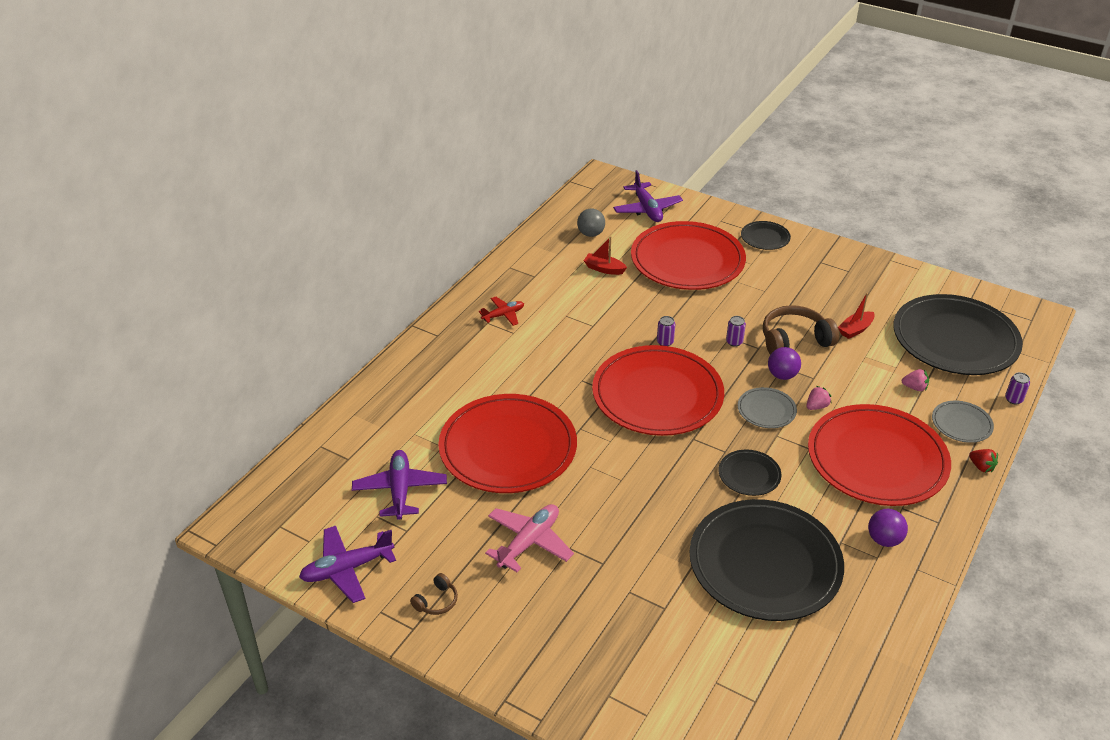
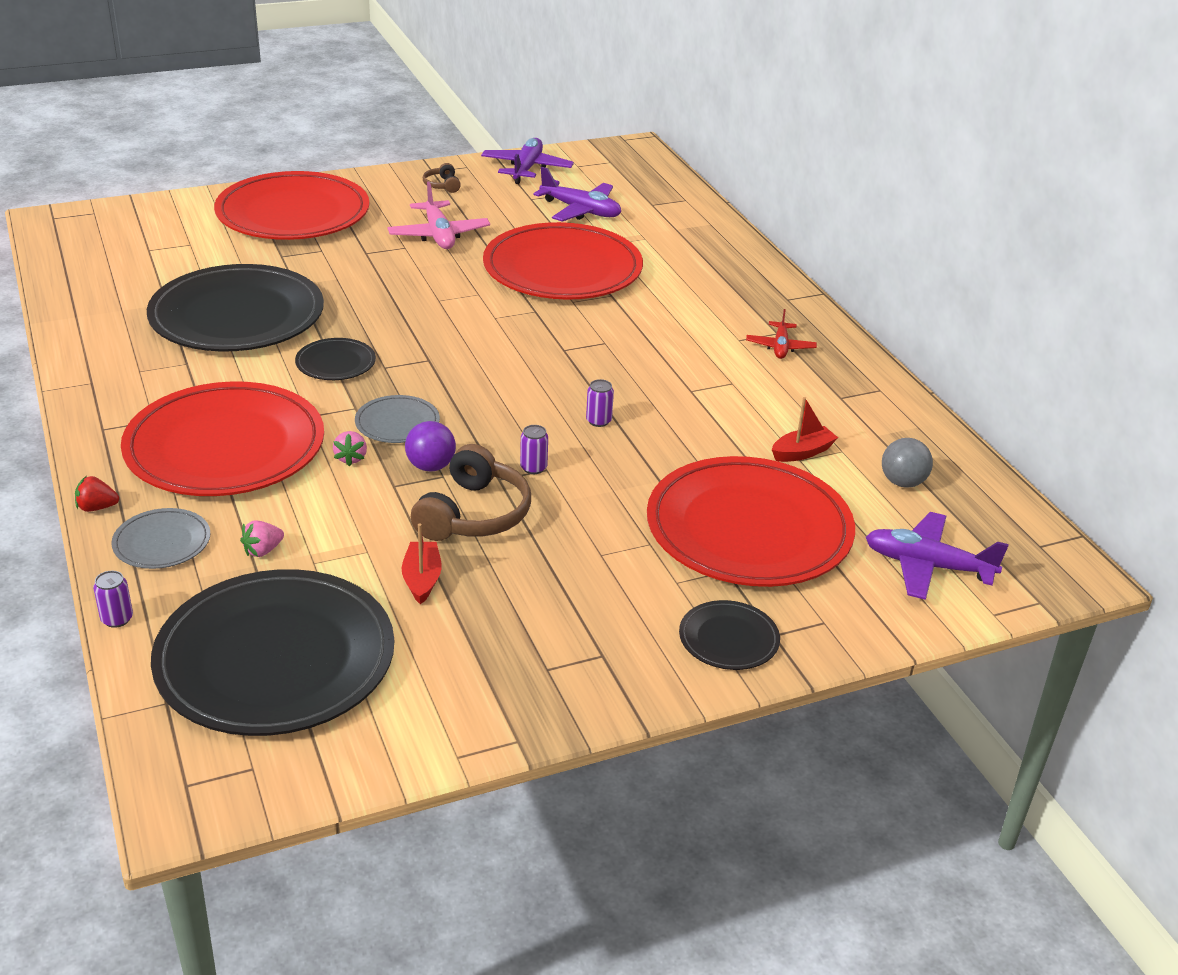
camera: 125 degrees right, 5 degrees down
red plate [592,345,724,436] -> red plate moved to [214,171,369,240]
purple ball [868,509,908,547] -> none

